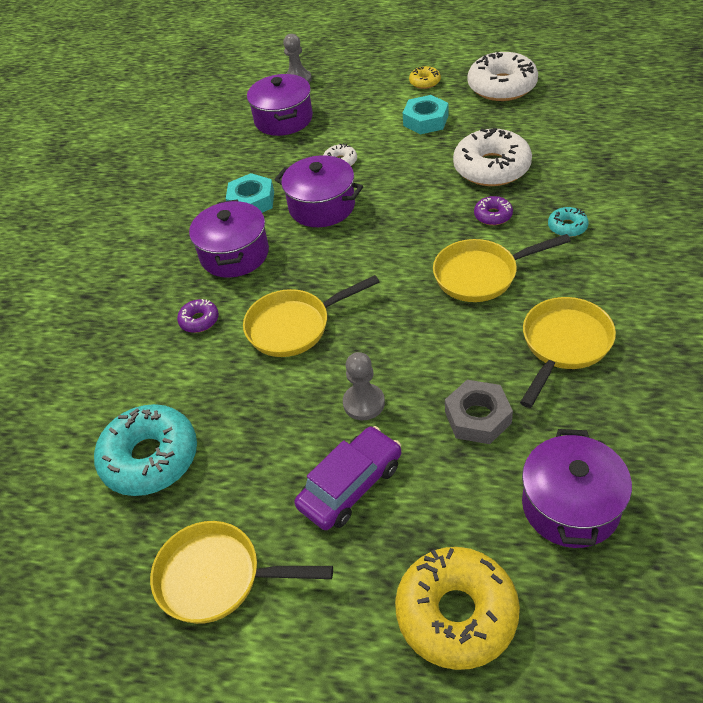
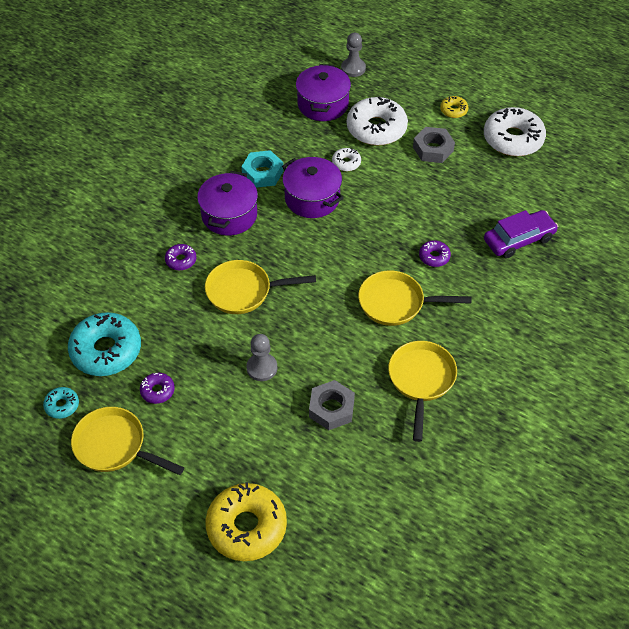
camera: 15 degrees right, 5 degrees up
purple car [294,426,401,530] -> purple car moved to [484,210,558,258]
turquoise nut [403,95,448,134] -> grey nut [413,127,455,163]
white donut [453,128,532,186] -> white donut moved to [347,96,408,146]
yellow pan [520,297,616,408] -> yellow pan turned 45 degrees counterclockwise [388,341,457,442]
purple pot [522,429,632,548] -> none
turquoise donut [548,207,589,237] -> turquoise donut moved to [43,387,79,419]
none -> purple donut [140,373,175,404]

